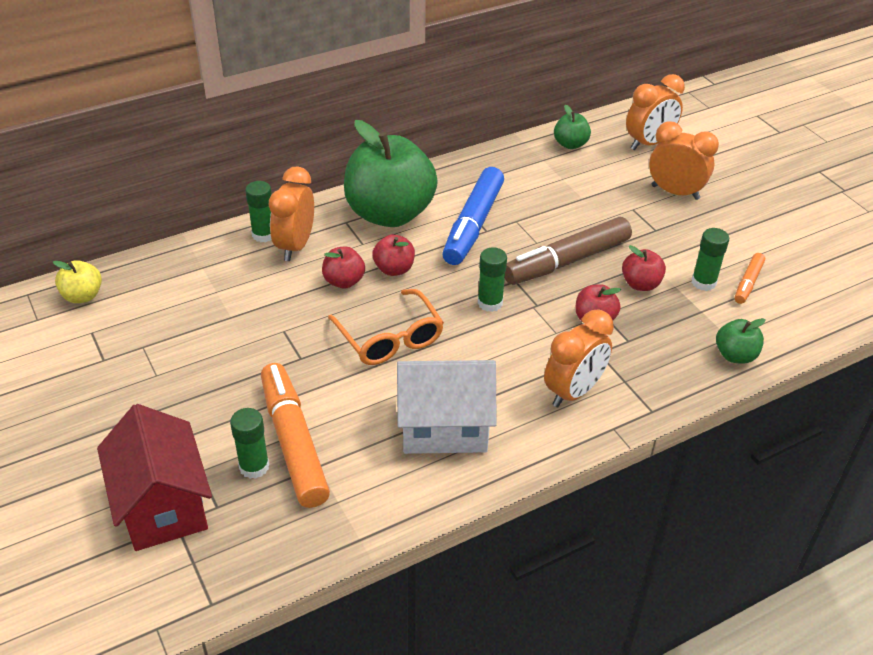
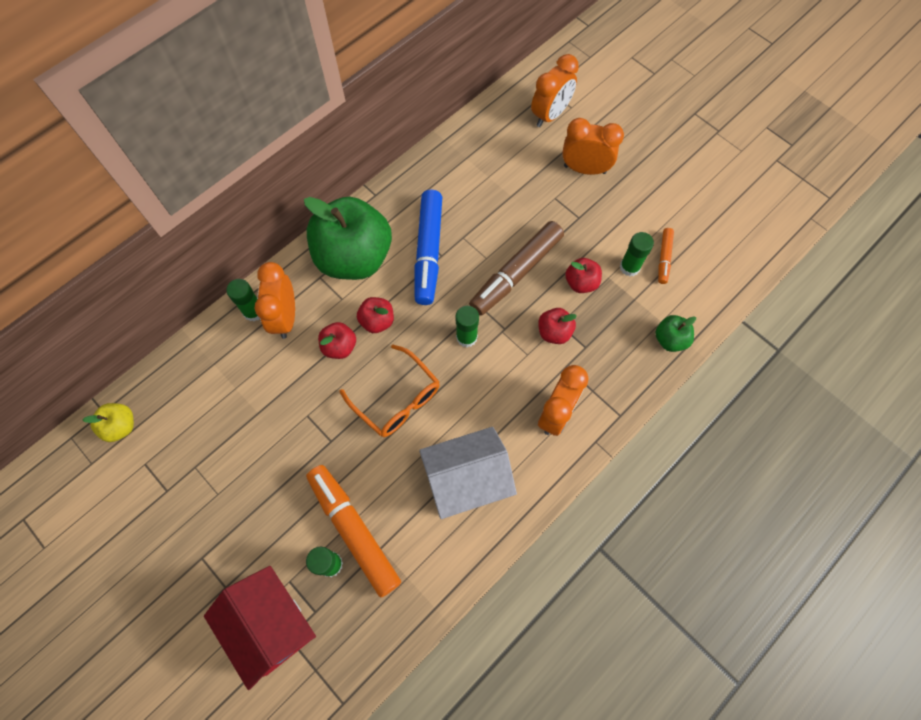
camera: 15 degrees left, 25 degrees up
green apple [554,105,591,149] -> none

